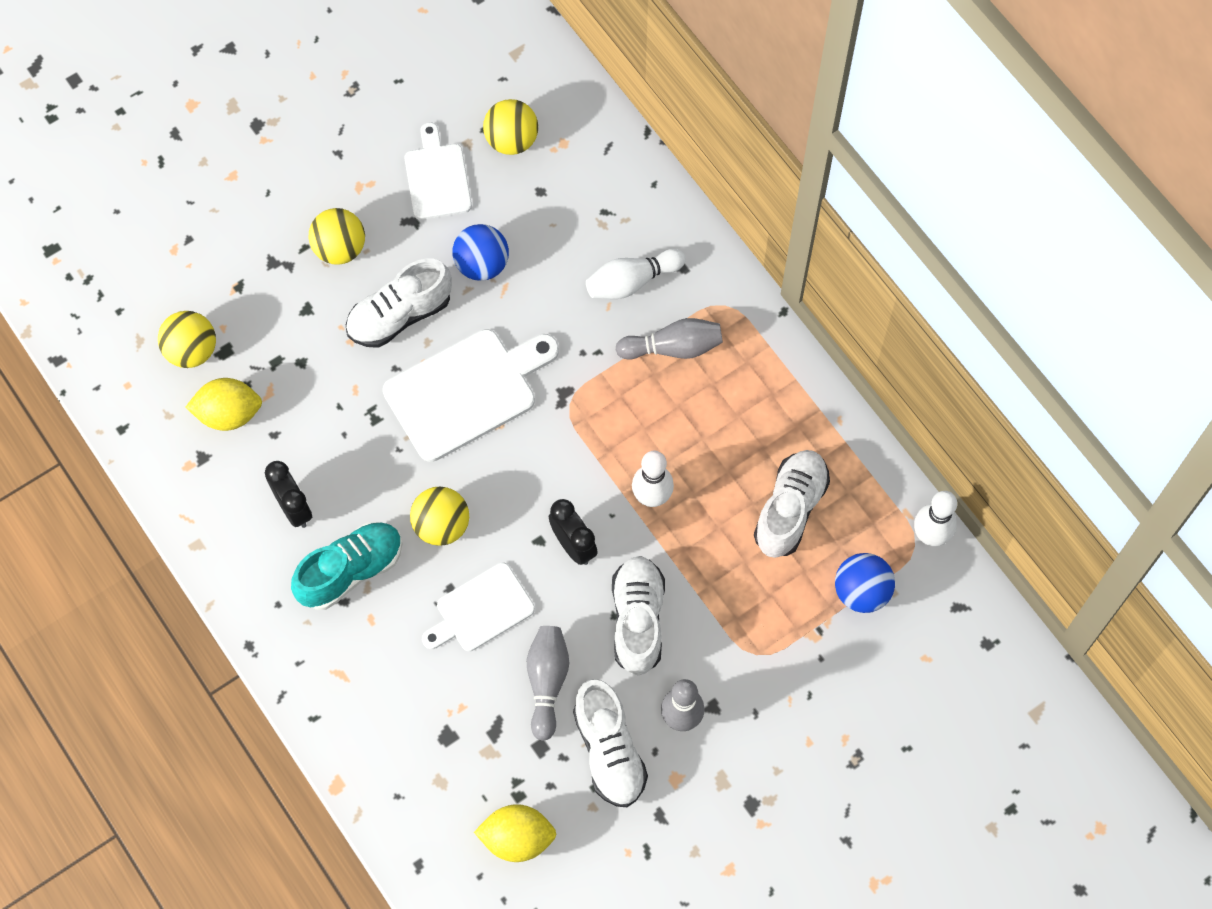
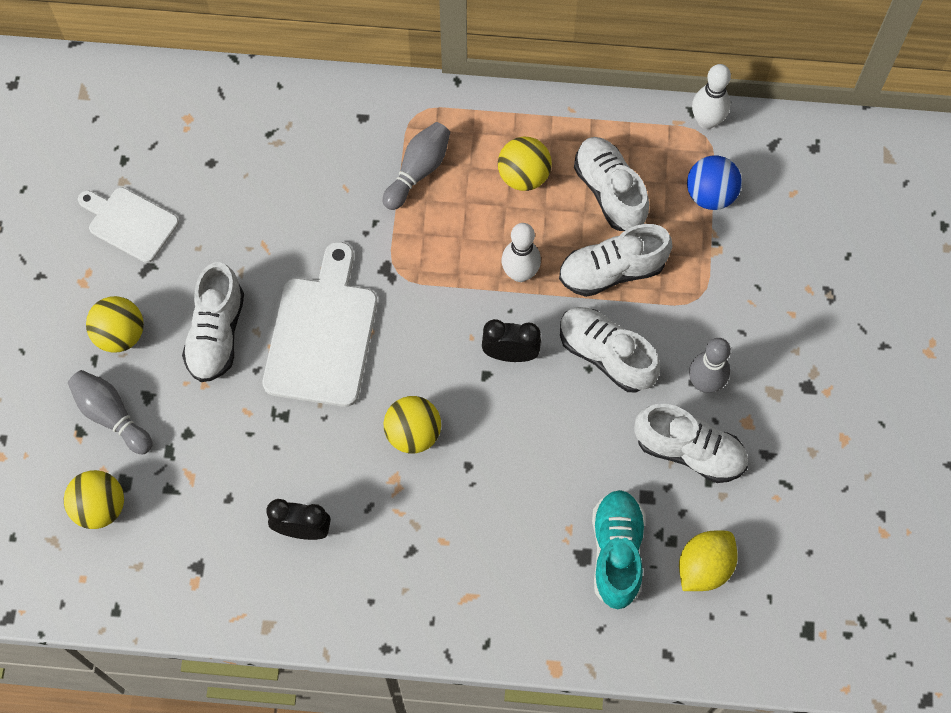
camera: 50 degrees left, 0 degrees up
yellow lemon [186,378,262,431] -> none
turquoise shoe [291,522,403,610] -> turquoise shoe moved to [592,490,645,609]
white cutting board [422,563,535,651] -> none
blue ball [452,224,509,281] -> none
yellow ball [483,99,538,155] -> yellow ball moved to [498,137,552,191]
grey bowling pin [527,626,569,741] -> grey bowling pin moved to [68,370,152,454]
white bowling pin [586,249,686,299] -> none
none -> white shoe [559,224,672,297]

